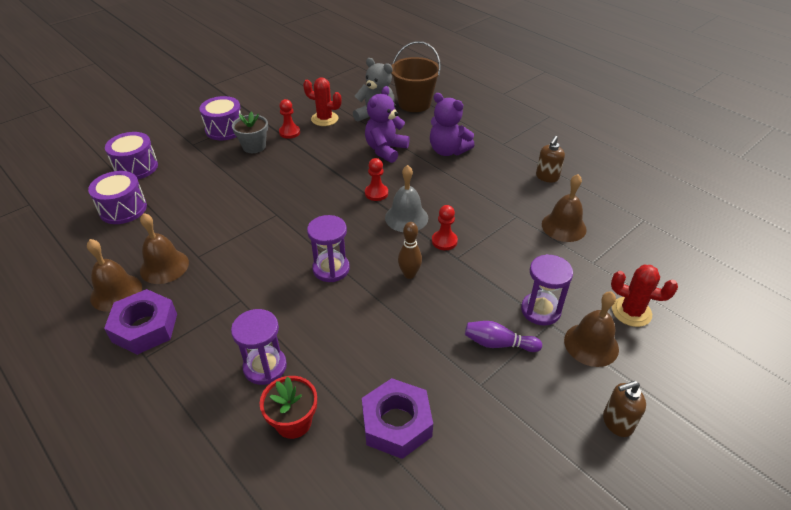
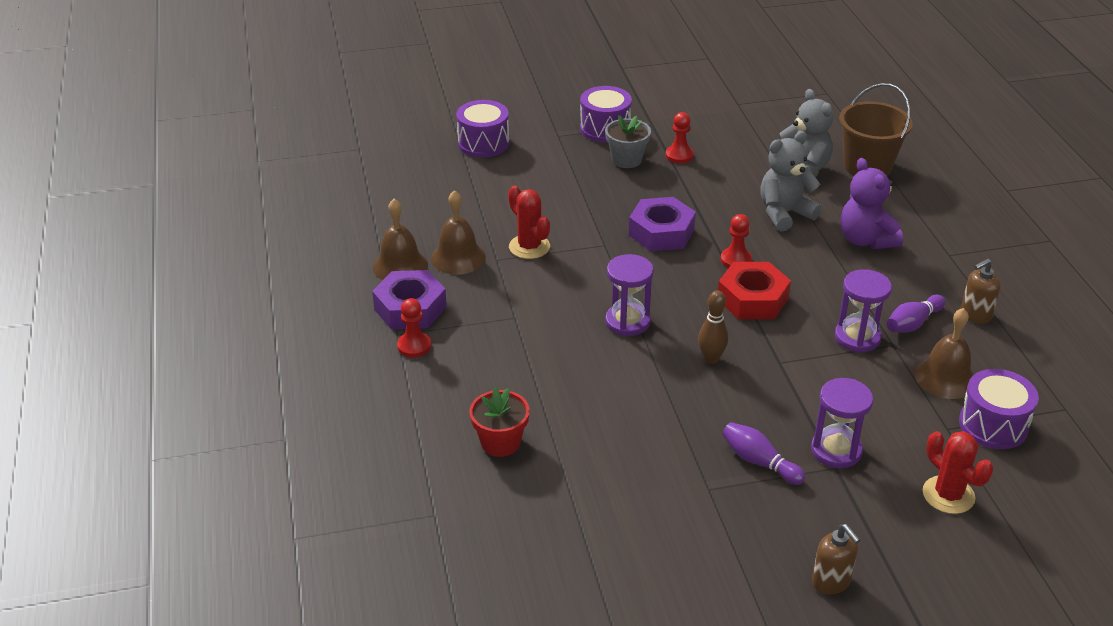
camera: 30 degrees right, 5 degrees down
purple drum [88,171,147,224] -> purple drum moved to [959,369,1039,449]
purple hourglass [231,309,287,385] -> purple hourglass moved to [835,269,892,353]
red cactus [303,78,342,126] -> red cactus moved to [508,186,550,259]
purple nut [362,378,433,459] -> purple nut moved to [629,197,696,251]
purple teddy bear [365,86,410,163] -> grey teddy bear [760,131,822,232]
grey bell [385,165,428,232] -> red nut [718,262,791,319]
red pawn [432,205,458,250] -> red pawn moved to [397,298,431,358]
brown bell [564,291,619,367] -> none
brown soap dispenser [603,381,646,437] -> brown soap dispenser turned 135 degrees counterclockwise [812,524,860,595]
none -> purple bowling pin [887,295,946,332]

